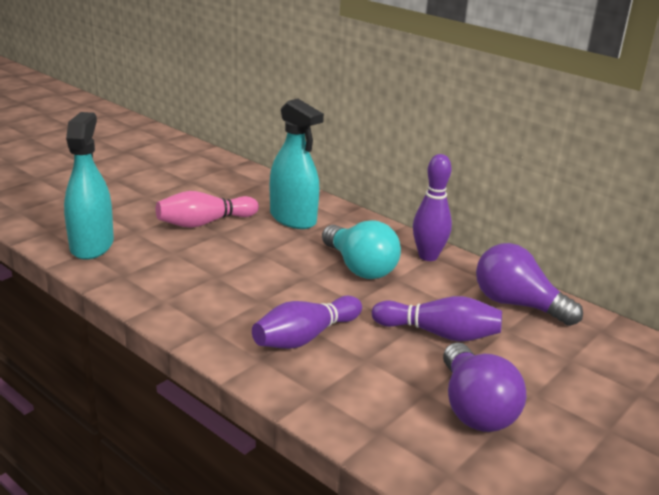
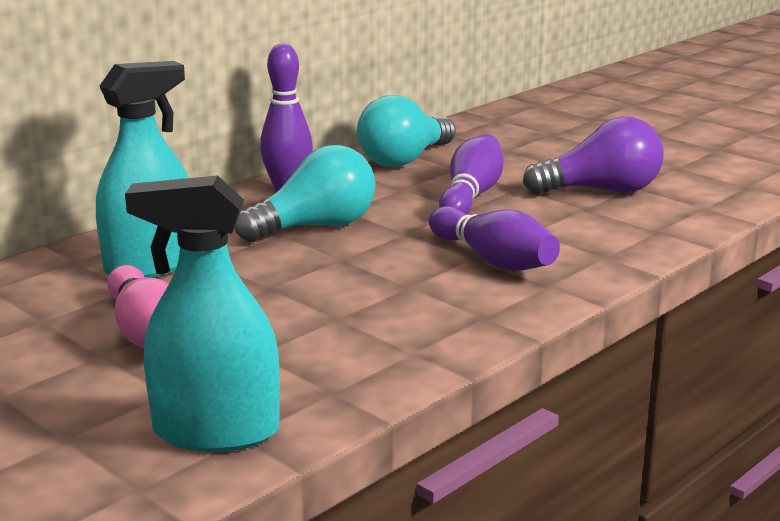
camera: 85 degrees left, 5 degrees down
purple light bulb [476,243,583,326] -> turquoise light bulb [357,95,456,167]

